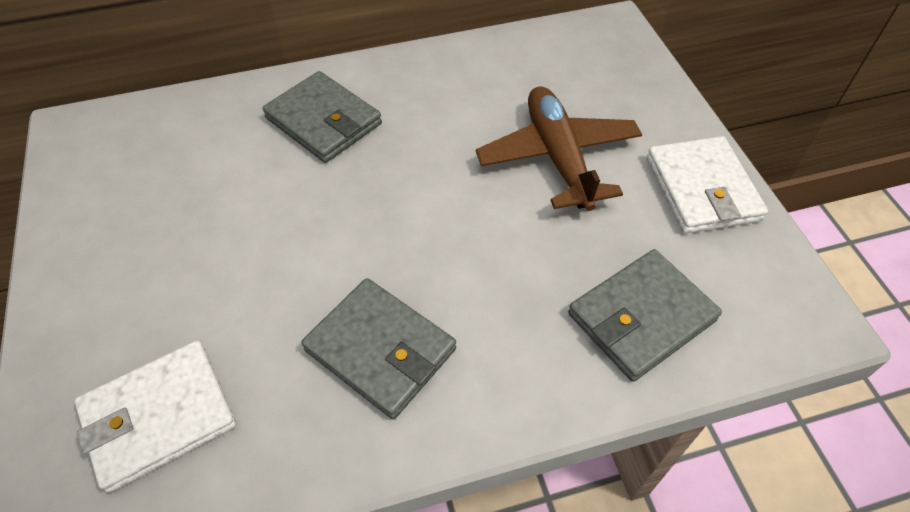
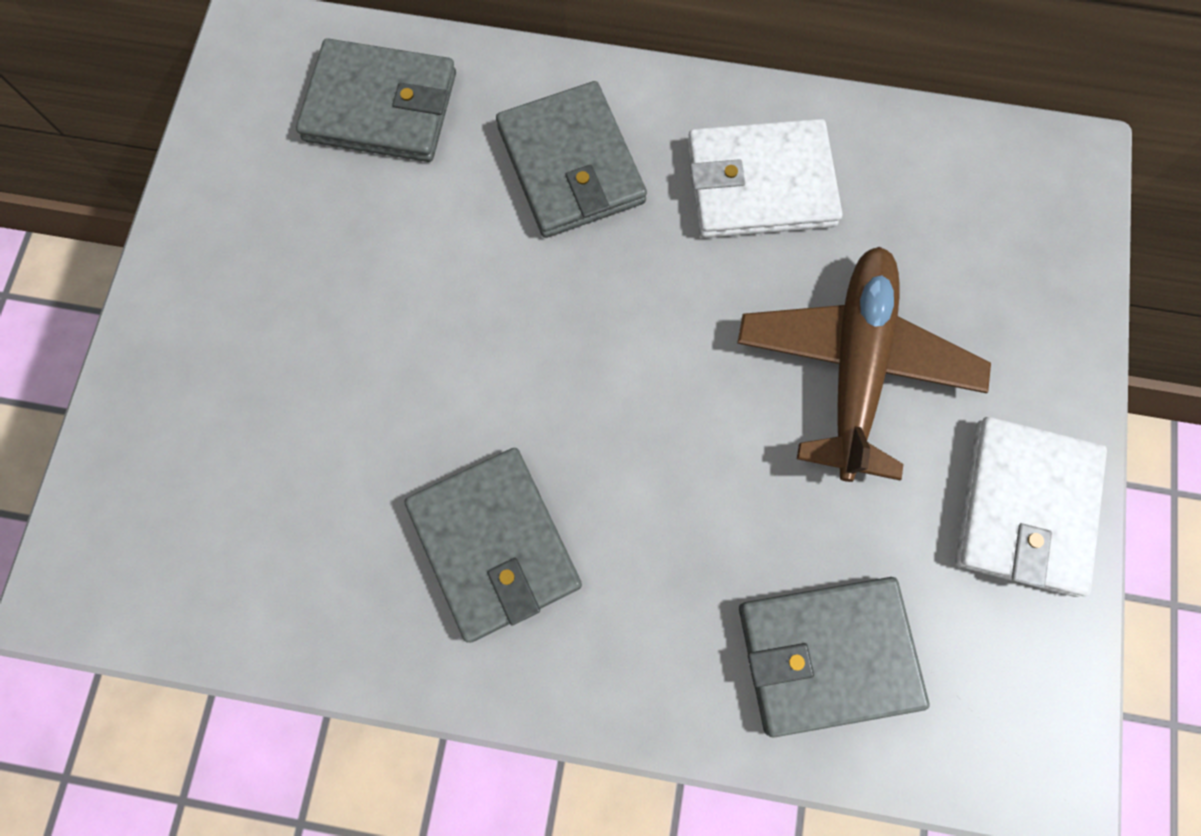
camera: 25 degrees right, 20 degrees up
white wallet [75,341,237,493] -> white wallet moved to [687,119,842,238]
none -> grey wallet [296,38,456,162]

